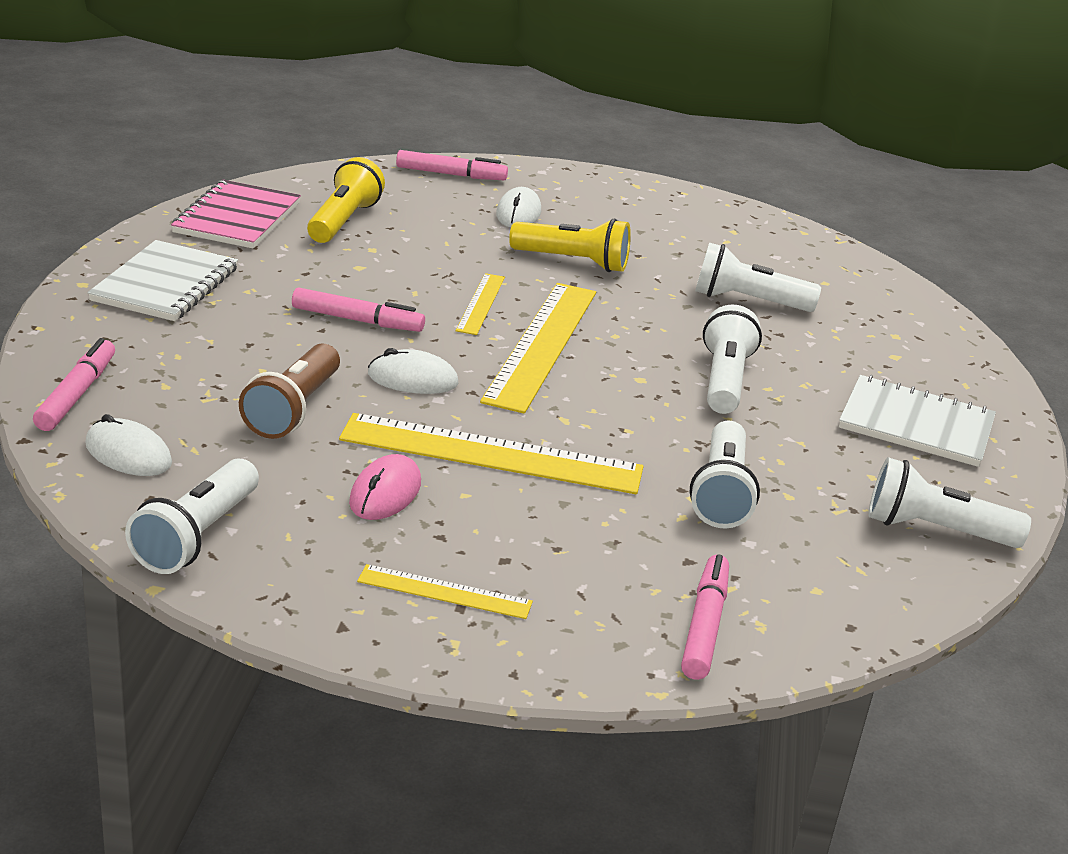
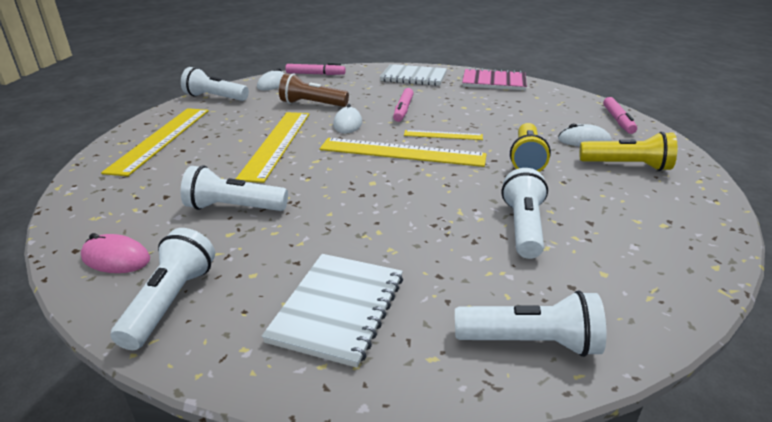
camera: 90 degrees right, 0 degrees up
yellow flashlight [307,157,385,243] -> yellow flashlight moved to [580,132,677,171]
pink mouse [349,454,421,520] -> pink mouse moved to [81,233,150,273]
yellow ruler [357,564,533,619] -> yellow ruler [101,108,209,176], size x1.98
pink marker [681,554,729,680] -> none
white flashlight [703,304,762,414] -> white flashlight moved to [455,290,607,357]

